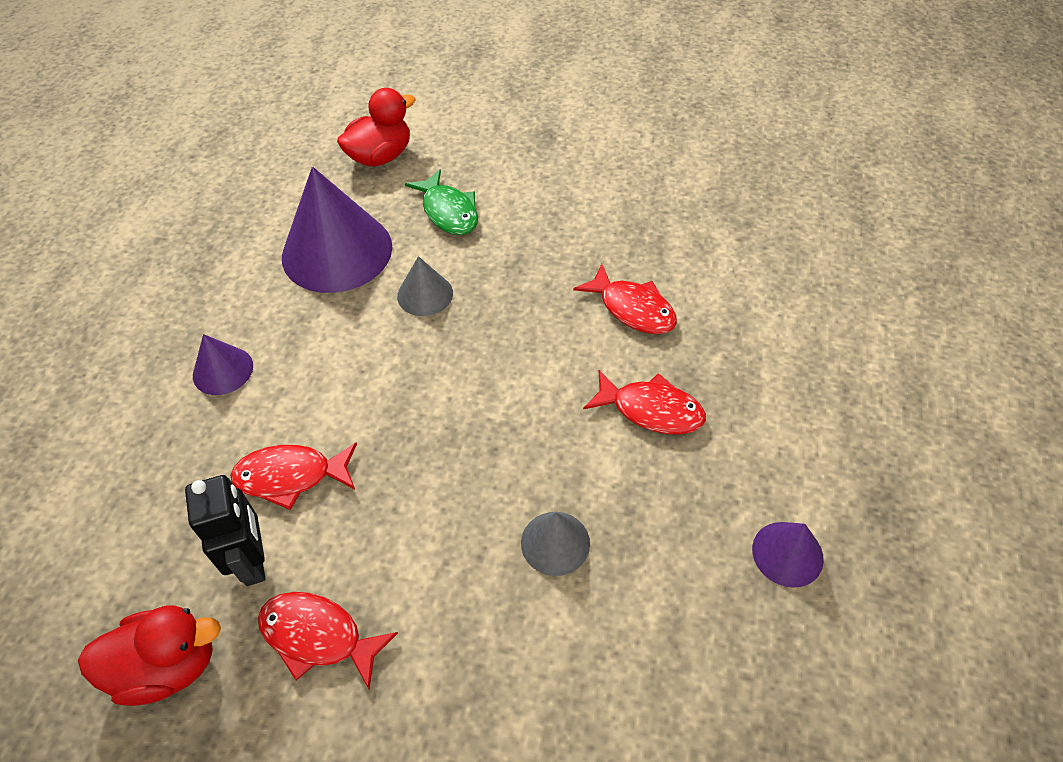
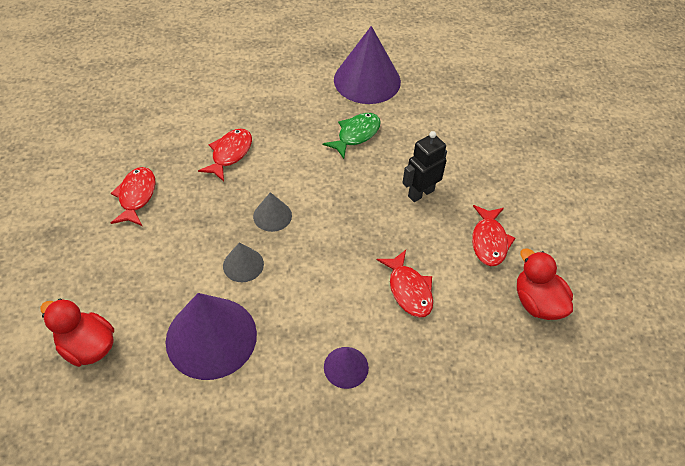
camera: 110 degrees left, 0 degrees up
black robot [185,475,265,586] -> black robot moved to [402,131,447,202]
green fish [405,169,478,235] -> green fish moved to [323,113,381,159]
grey cone [521,512,590,576] -> grey cone moved to [253,192,292,232]
red fish [583,370,706,435] -> red fish moved to [111,167,156,226]
purple cone [752,522,824,588] -> purple cone [334,26,401,104], size x2.06

